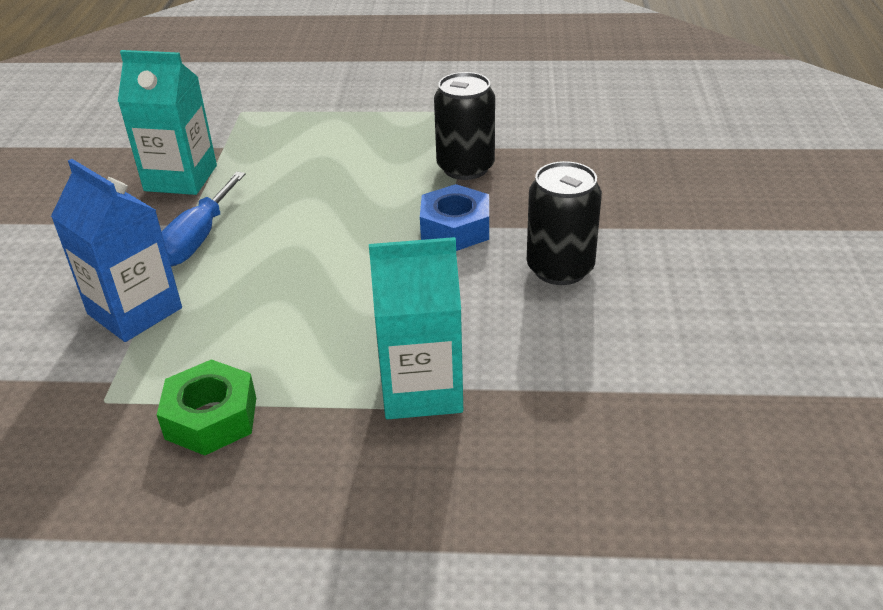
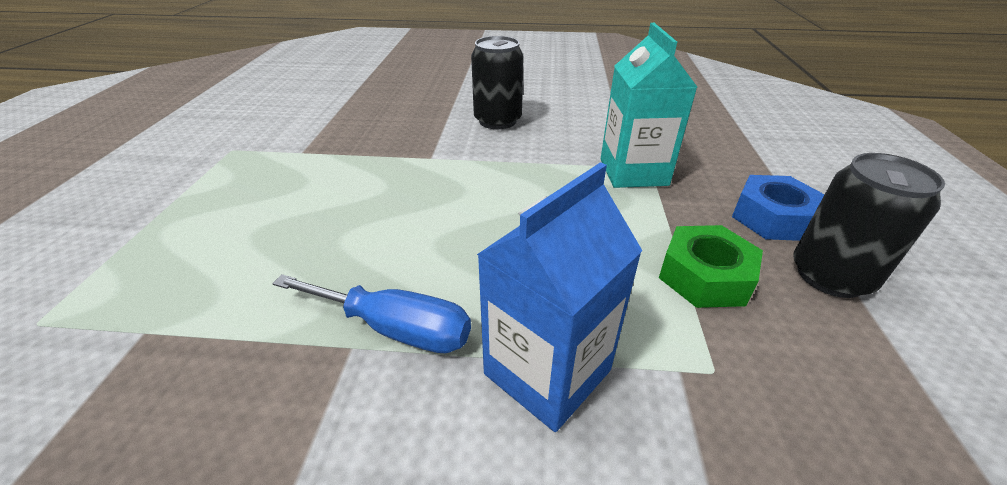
camera: 90 degrees left, 0 degrees up
turquoise carton [118,50,217,195] -> none
blue nut [420,184,489,251] -> blue nut moved to [732,175,825,241]
black can [434,72,495,180] -> black can moved to [793,153,945,298]

